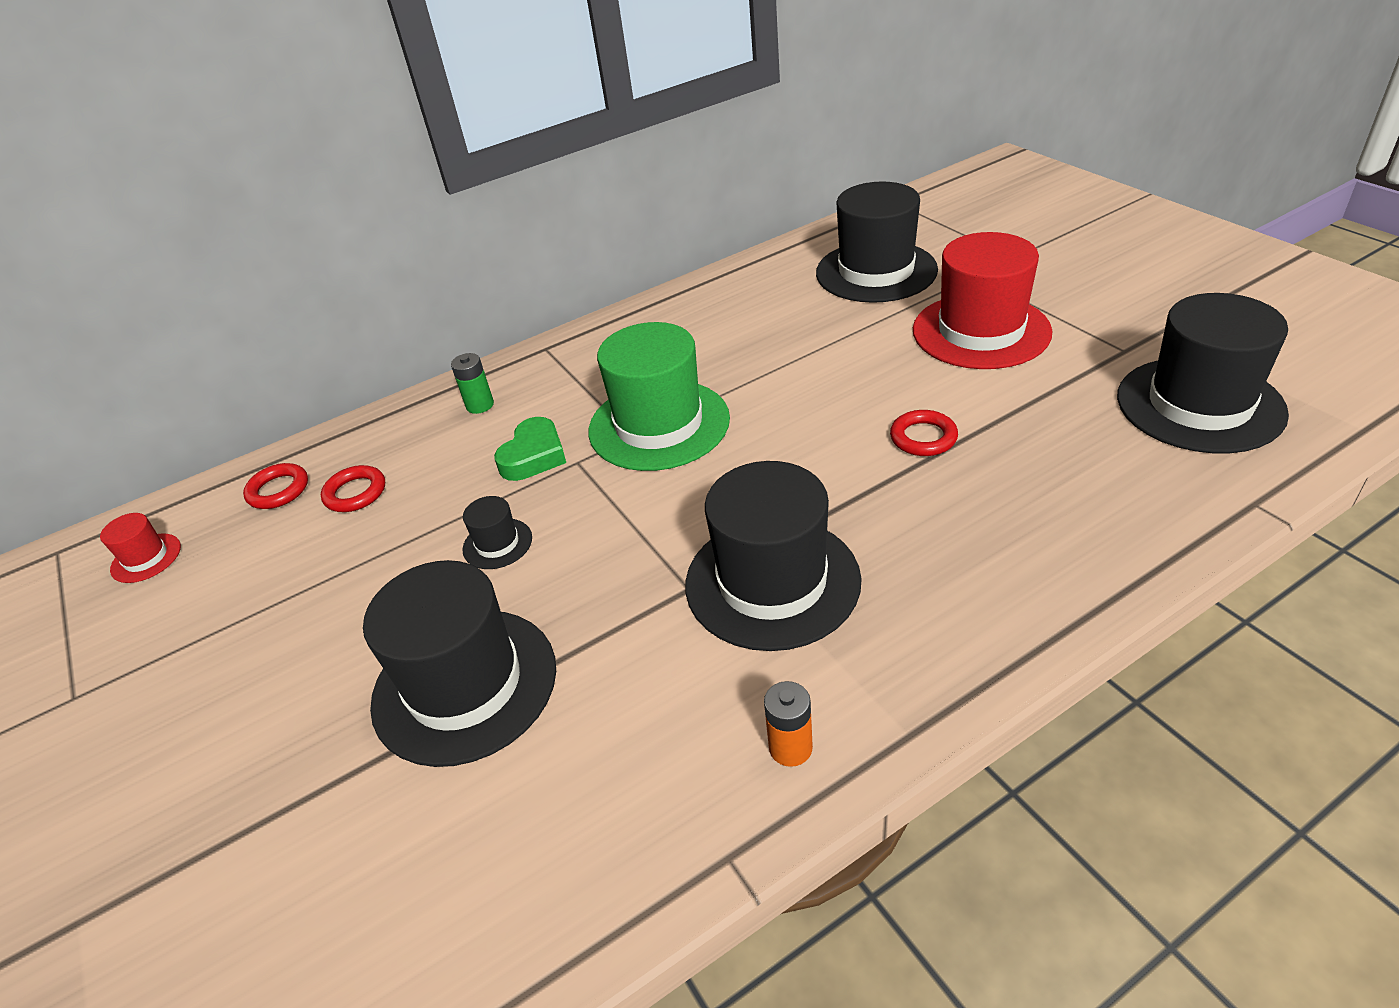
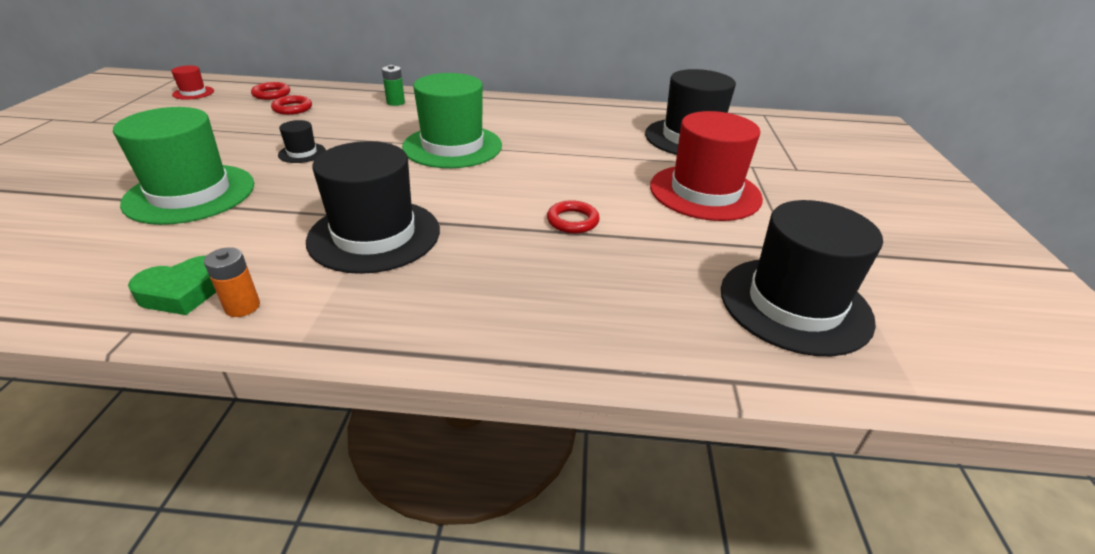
camera: 30 degrees right, 5 degrees down
black hat [363,560,556,767] -> green hat [113,107,254,225]
green heart [494,417,566,481] -> green heart moved to [128,256,216,315]

